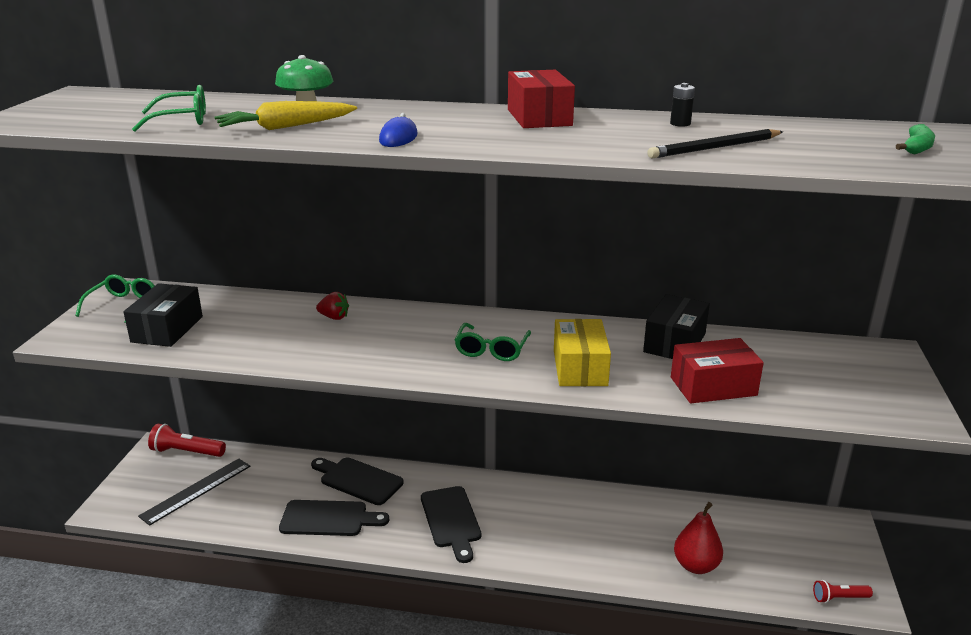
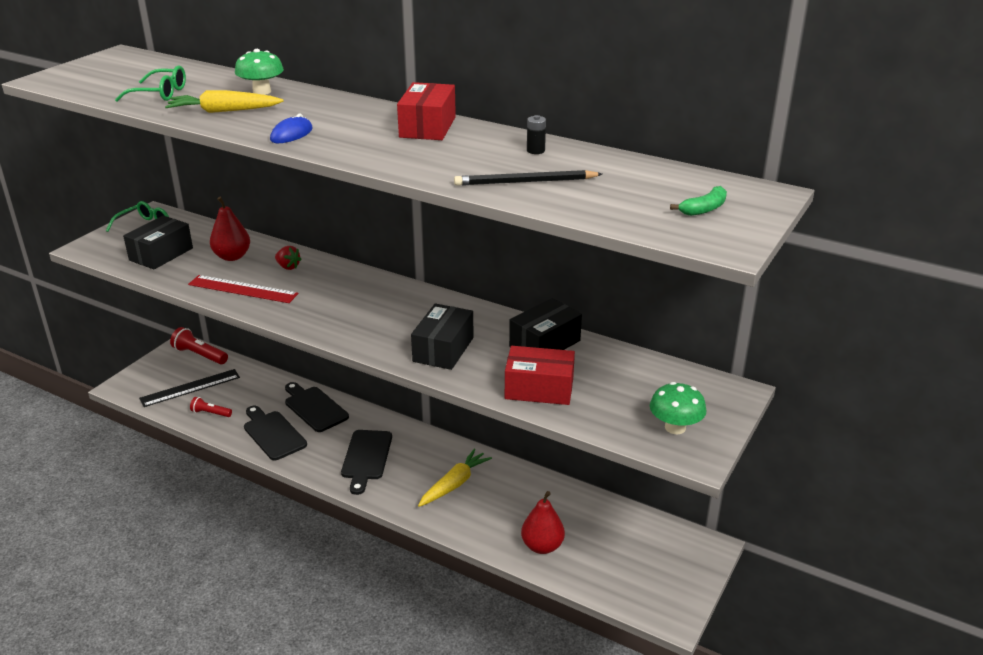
camera: 20 degrees right, 5 degrees up
black cutting board [279,500,389,536] -> black cutting board turned 150 degrees counterclockwise [244,406,307,461]
green glasses [455,323,531,361] -> none
yellow box [554,319,611,386] -> black box [411,304,474,370]
red flashlight [813,580,873,603] -> red flashlight moved to [190,397,232,417]
none -> red ruler [188,275,298,303]
none -> red pear [210,197,250,261]
none -> yellow carrot [418,449,492,507]
none -> green mushroom [650,382,706,434]

